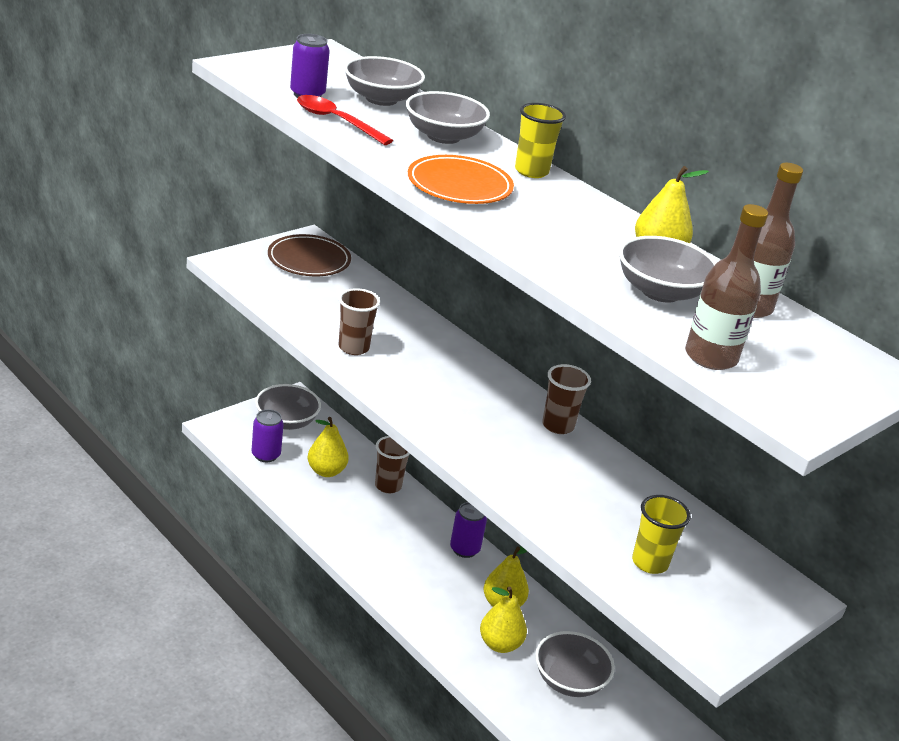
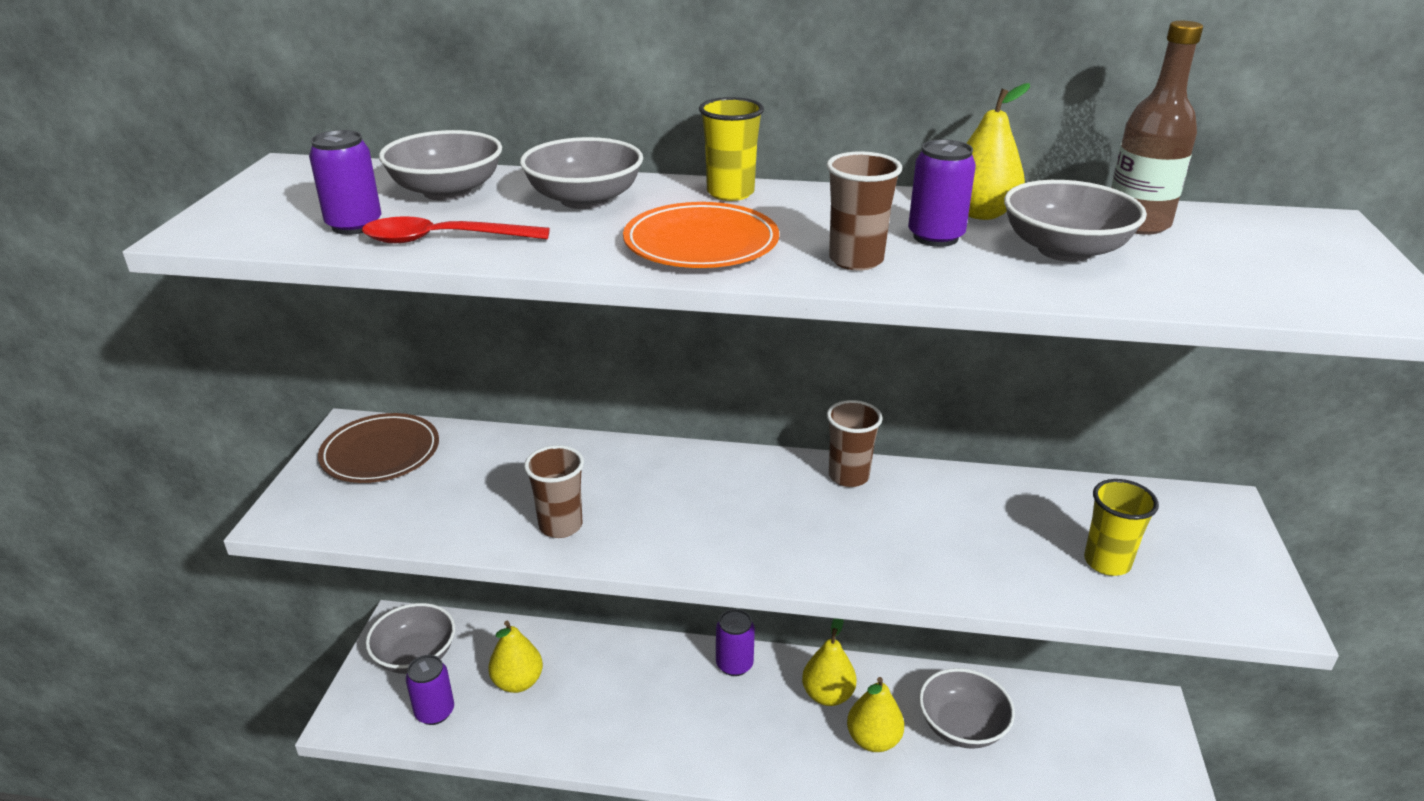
camera: 35 degrees left, 0 degrees up
brown cup [375,436,410,493] -> brown cup moved to [826,151,902,271]
brown bottle [685,204,768,370] -> none
none -> purple can [908,140,976,247]

